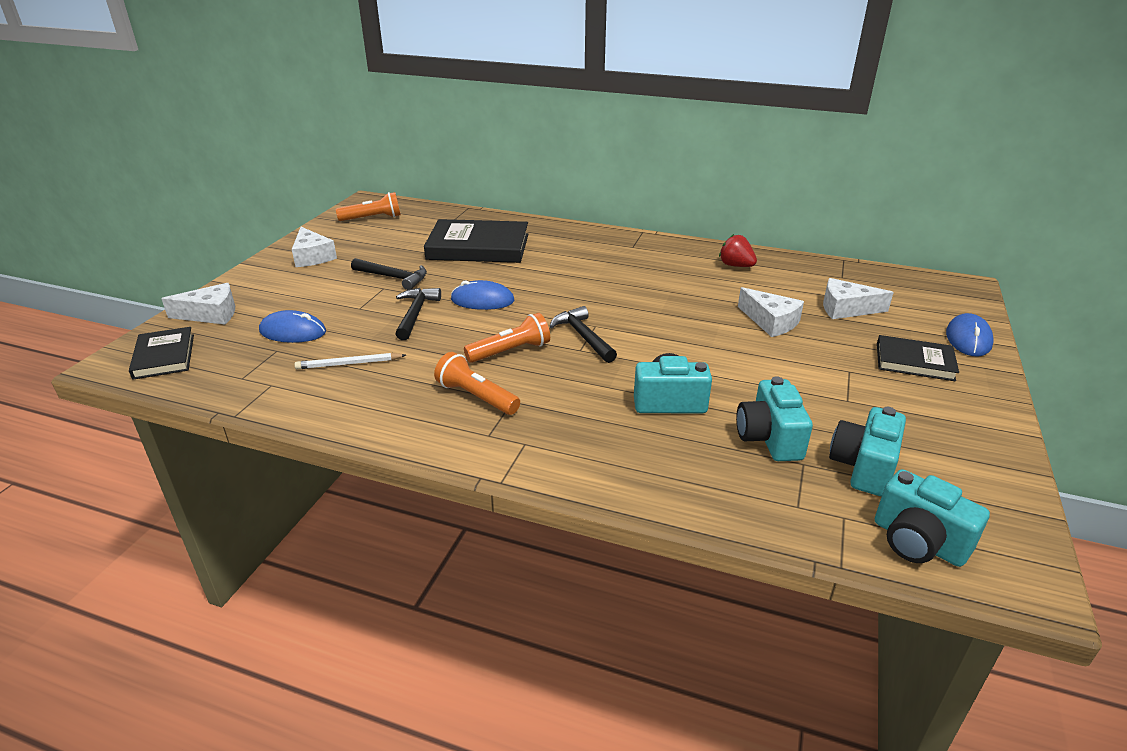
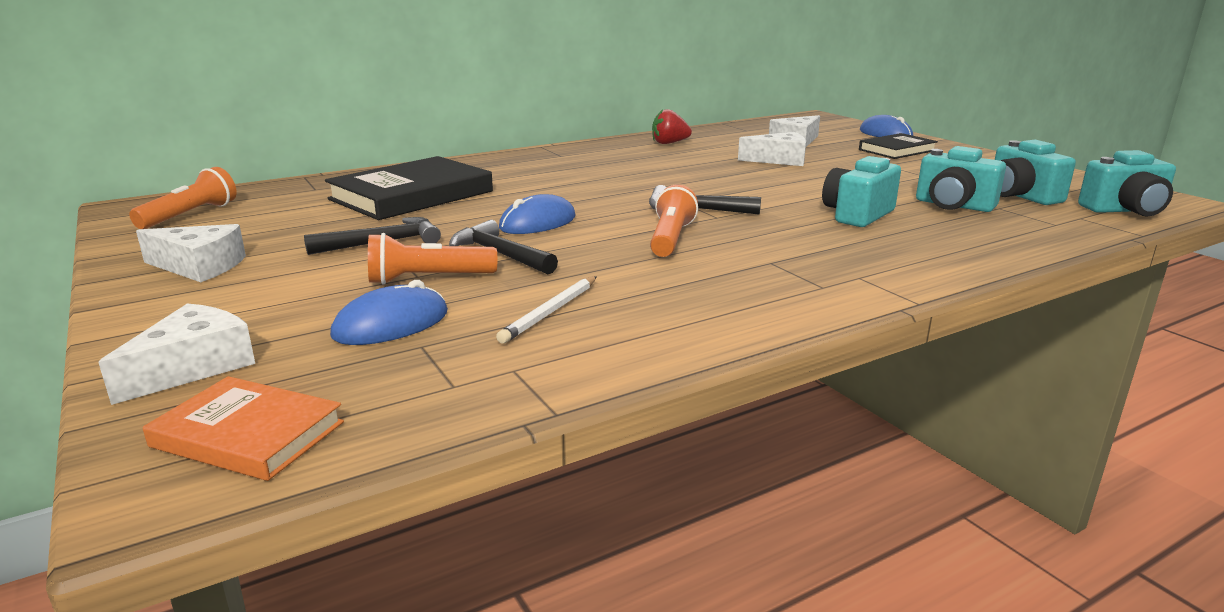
camera: 50 degrees left, 10 degrees down
black book [129,327,194,380] -> orange book [143,376,344,481]
orange flashlight [434,352,520,415] -> orange flashlight moved to [368,233,497,285]

